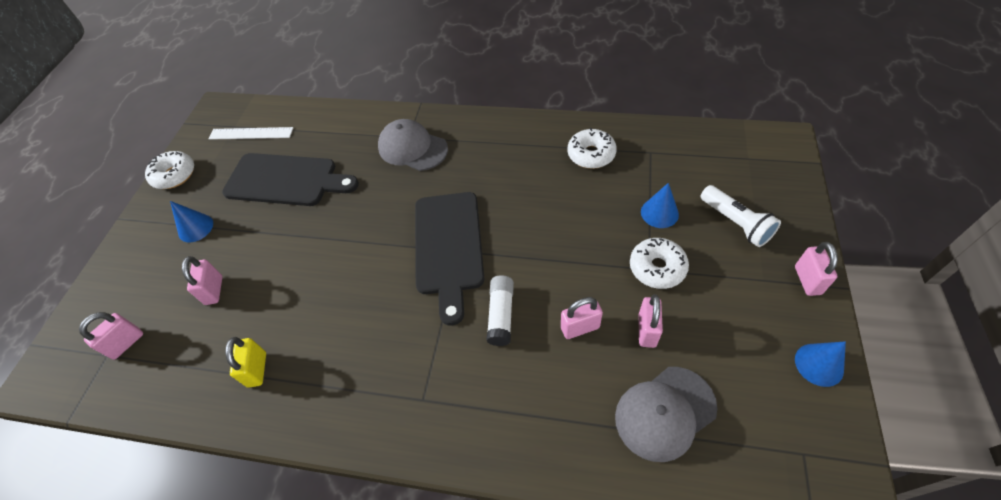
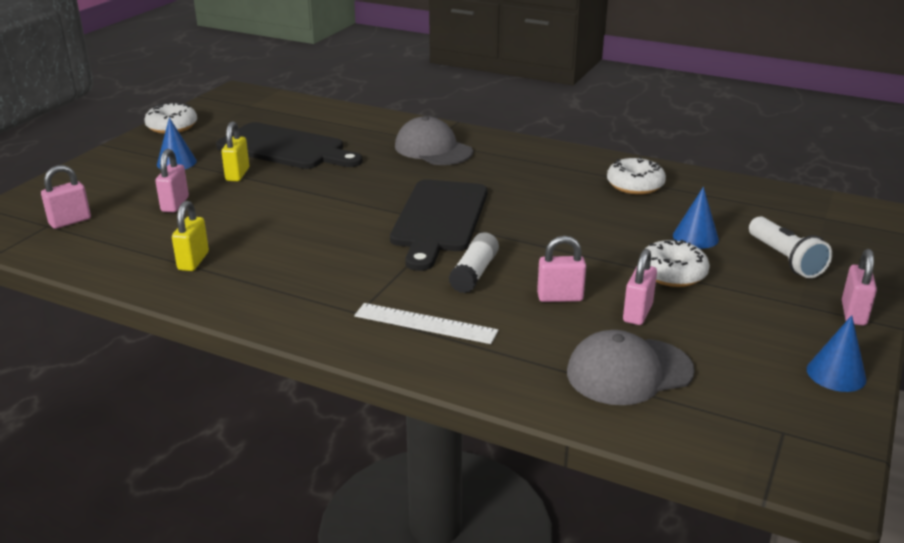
camera: 10 degrees right, 25 degrees down
white ruler [208,127,293,140] -> white ruler moved to [354,303,499,344]
none -> yellow padlock [221,121,249,181]

